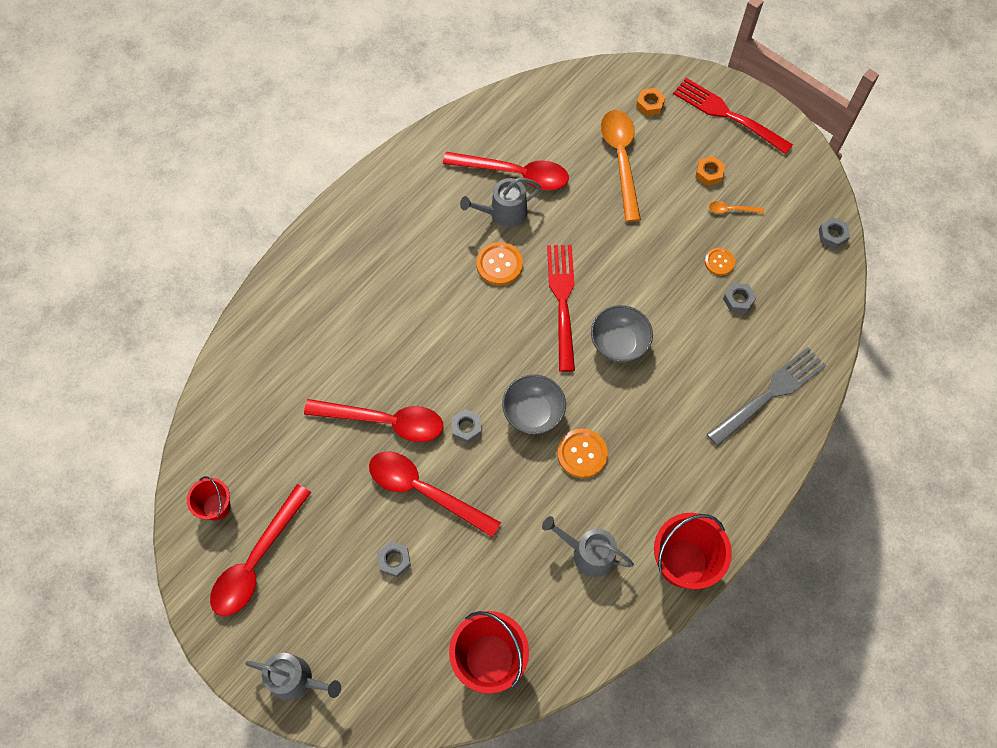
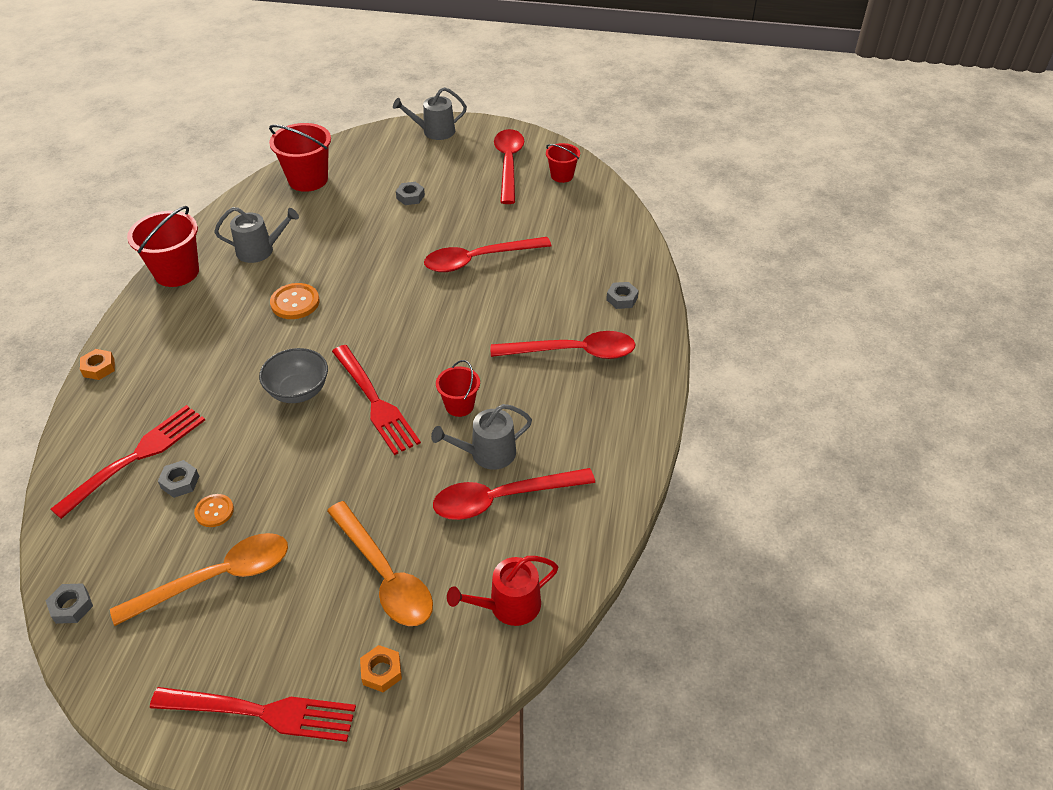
camera: 150 degrees right, 20 degrees down
red spoon [369,451,501,538] -> red spoon moved to [491,331,636,359]
grey nut [451,409,481,443] -> grey nut moved to [606,282,639,309]
grey watering can [460,178,541,227] -> grey watering can turned 150 degrees counterclockwise [431,404,532,470]
orange button [476,242,523,286] -> red bucket [436,360,480,417]
grey bowl [502,374,566,434] -> none
orange nut [695,156,725,186] -> orange nut moved to [80,349,115,380]
grey fork [707,347,826,446] -> none
orange spoon [709,201,764,214] -> orange spoon [110,533,288,626], size x2.35
none -> red fork [51,405,205,519]
none -> red watering can [447,556,558,626]

